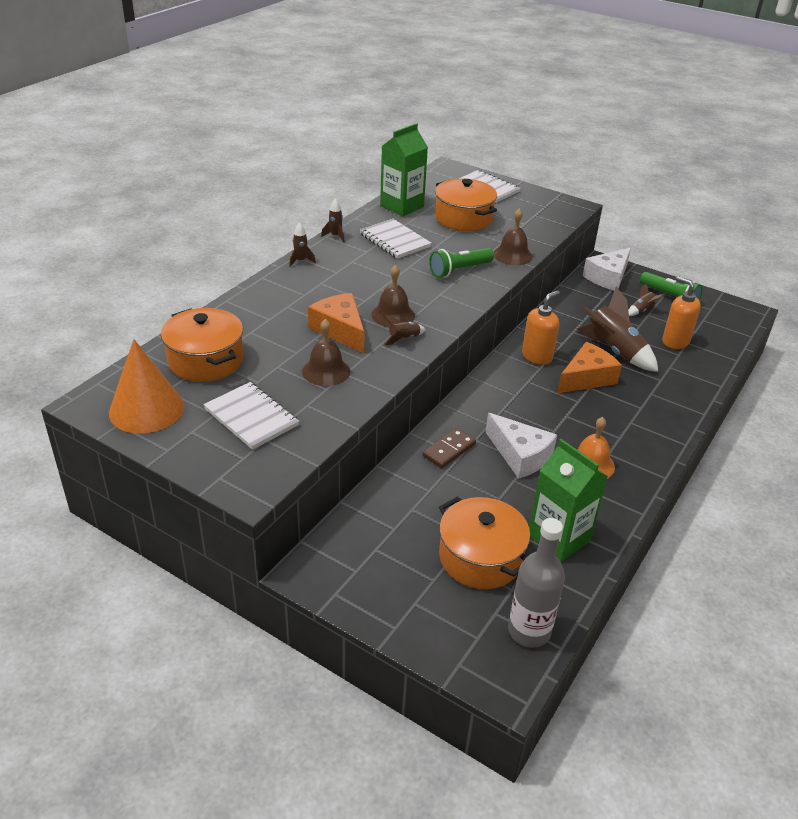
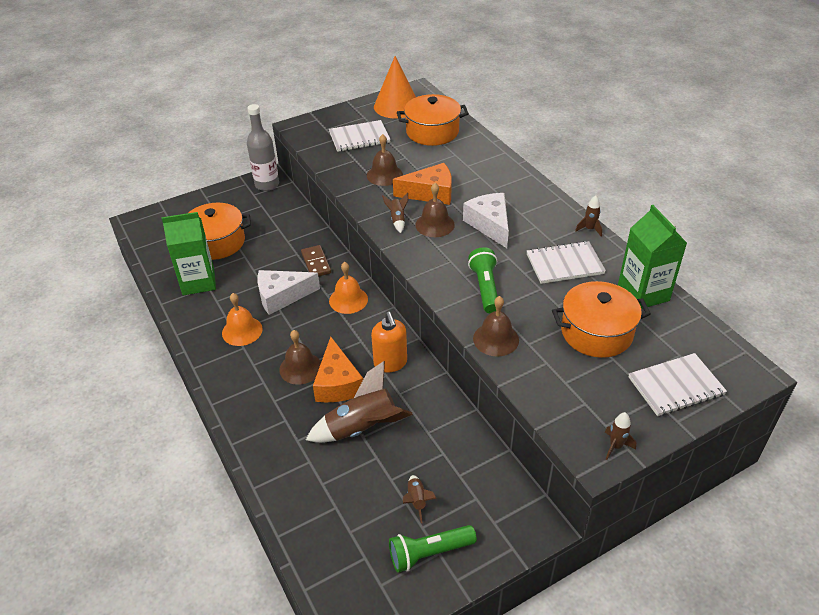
camera: 120 degrees right, 5 degrees up
brown rocket [289,222,316,267] -> brown rocket moved to [605,412,636,460]
grey bottle [508,518,565,648] -> grey bottle moved to [247,104,279,191]
white cheese [583,248,631,290] -> white cheese moved to [463,193,509,248]
orange soap dispenser [662,276,701,349] -> none
none -> brown bell [279,330,321,385]
none -> orange bell [329,262,368,314]

